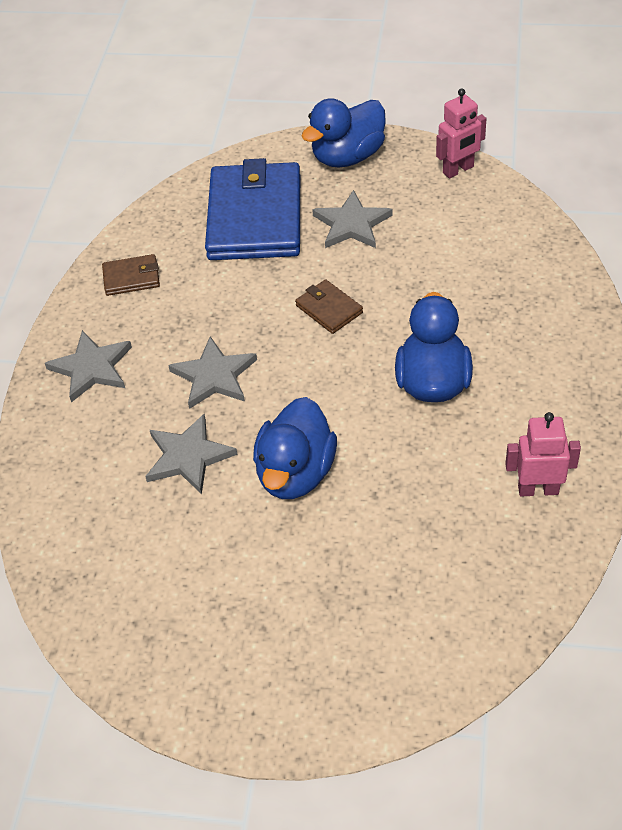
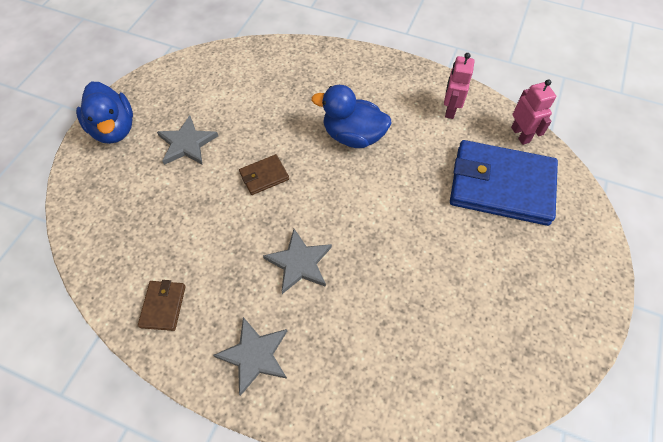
camera: 80 degrees left, 10 degrees up
grey star [145,414,238,494] -> none
blue wallet [205,158,300,260] -> blue wallet moved to [450,140,558,226]
blue duck [253,397,337,499] -> none
pink robot [436,88,486,179] -> pink robot moved to [511,79,556,145]

